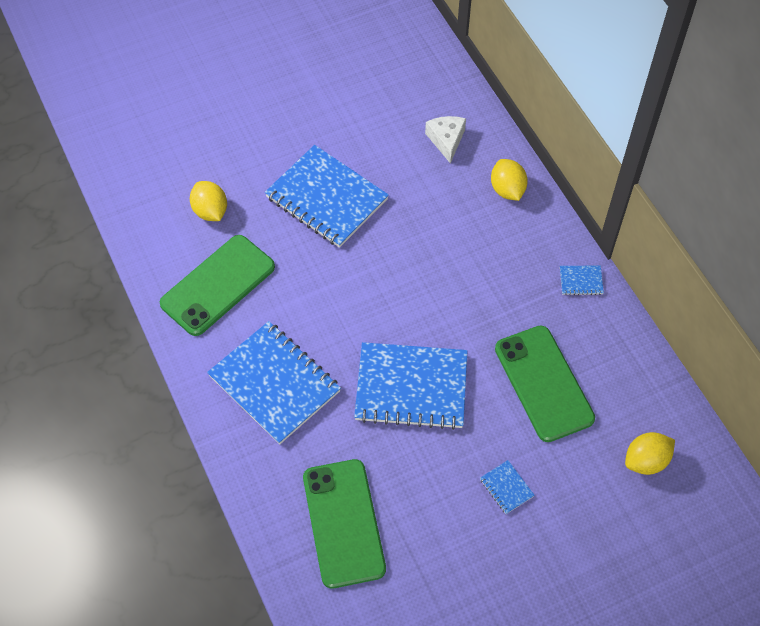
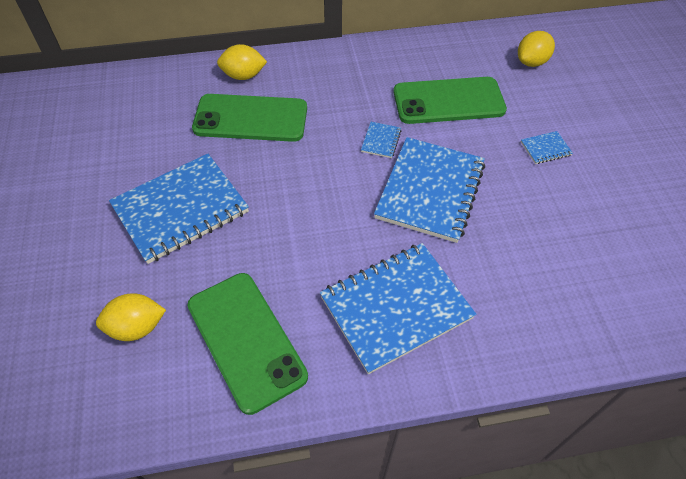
camera: 75 degrees left, 5 degrees down
green phone [303,459,386,588] -> green phone moved to [192,94,307,142]
white cheese [425,116,466,164] -> none
blue notebook [560,266,604,295] -> blue notebook moved to [361,122,401,158]
yellow lemon [625,432,675,475] -> yellow lemon turned 60 degrees clockwise [518,31,555,67]

